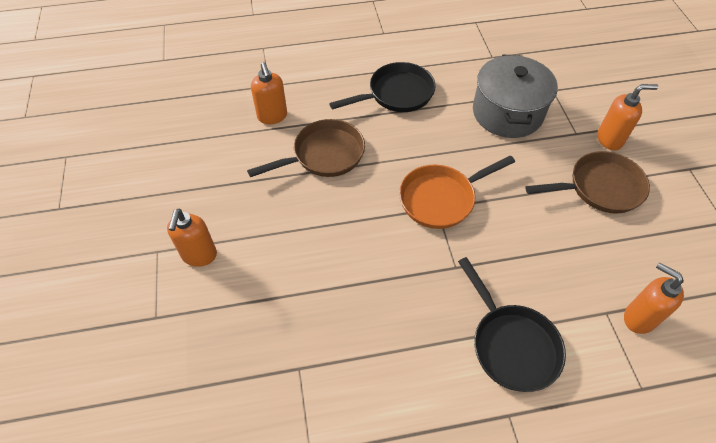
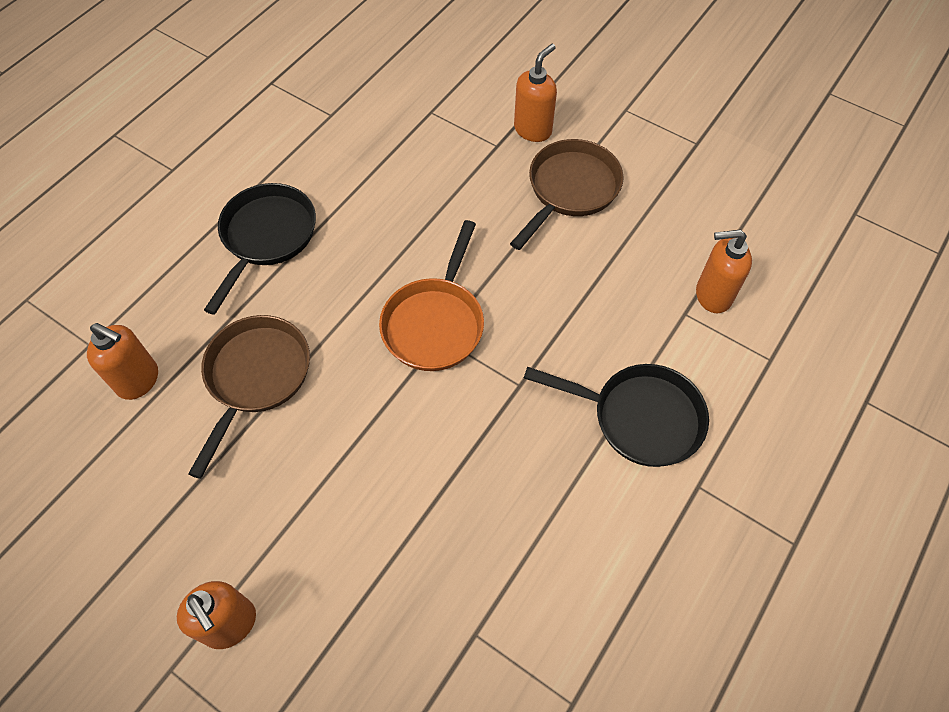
camera: 45 degrees left, 5 degrees up
grey pot [473,55,558,138] -> none

